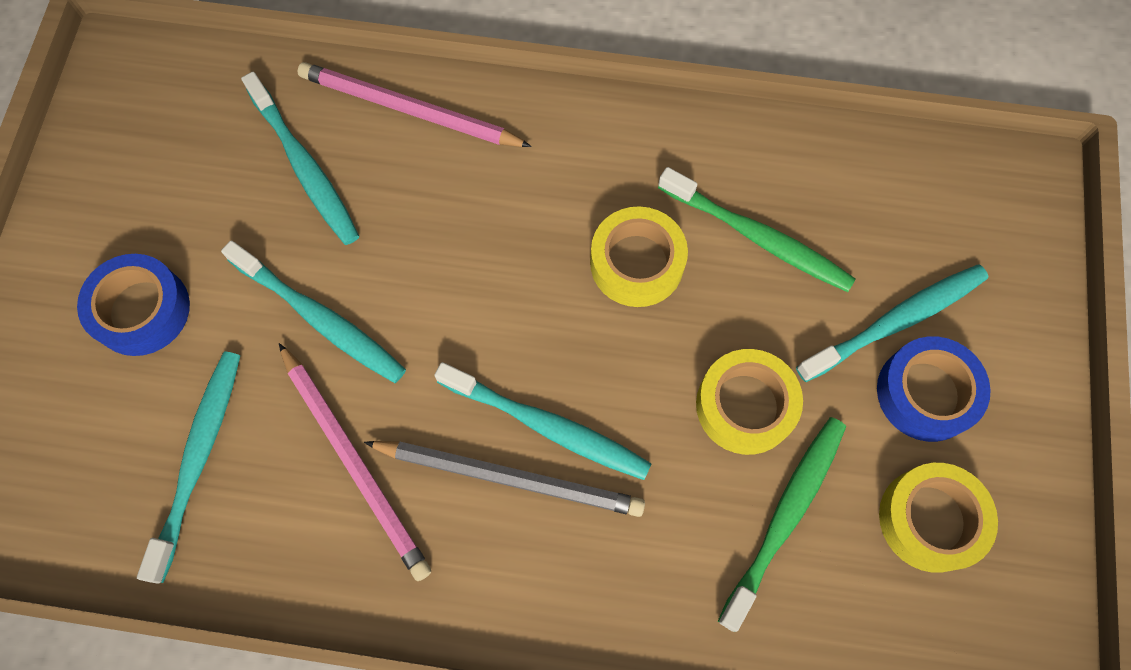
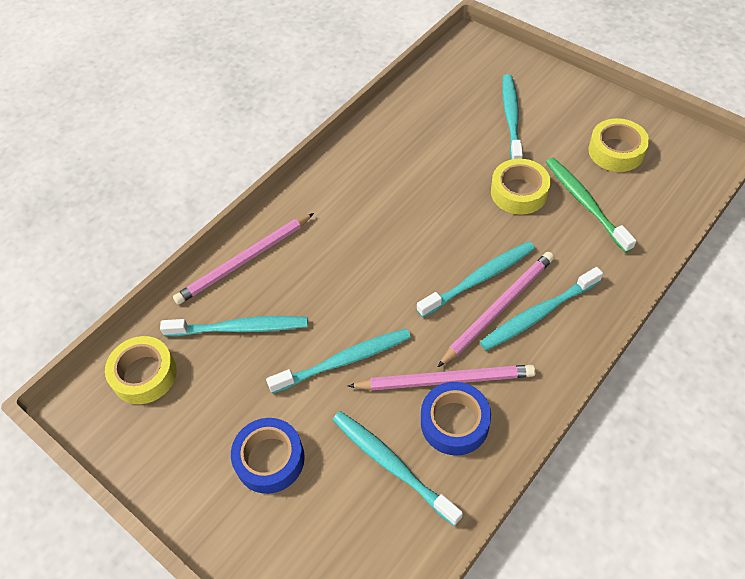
camera: 55 degrees left, 15 degrees down
grey pencil [364,441,645,517] -> pink pencil [438,252,554,367]
yellow tape [590,206,688,307] -> yellow tape moved to [105,336,177,404]
green toothbrush [658,167,855,292] -> none
blue tape [877,336,991,442] -> blue tape moved to [421,382,491,456]
none -> turquoise toothbrush [480,267,603,351]

